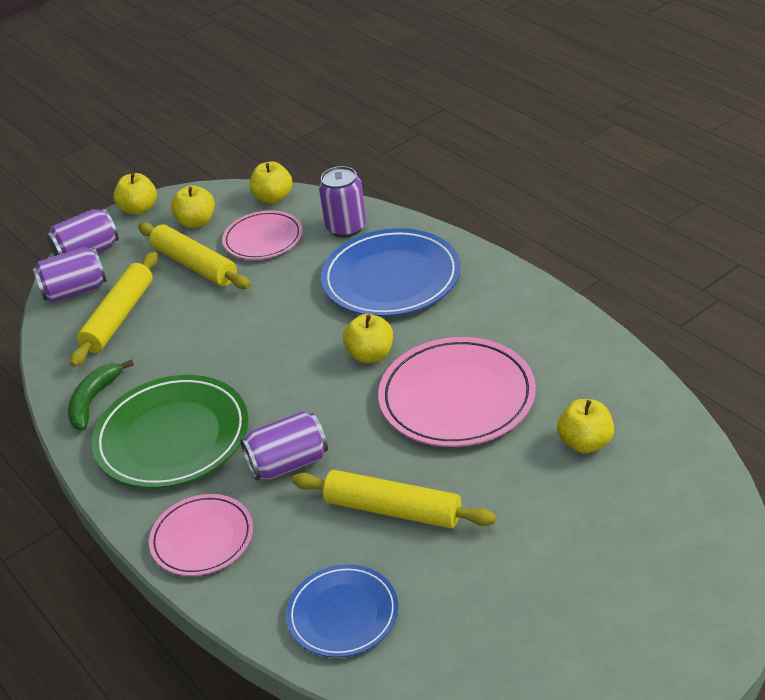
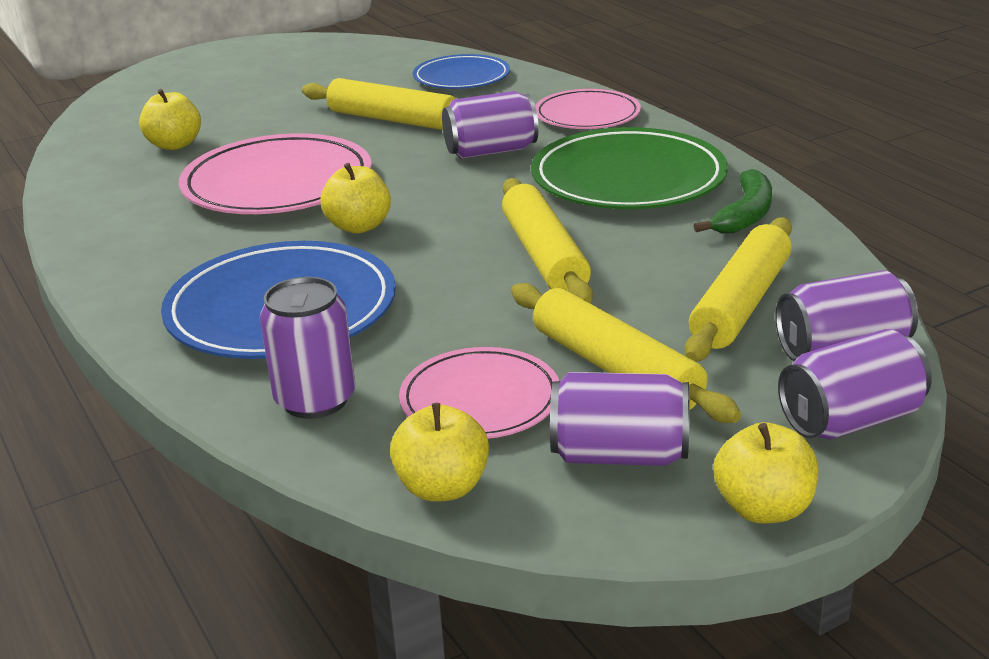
camera: 175 degrees left, 10 degrees down
yellow apple [171,185,215,228] -> purple can [550,372,690,466]
none -> yellow rolling pin [502,178,593,304]

